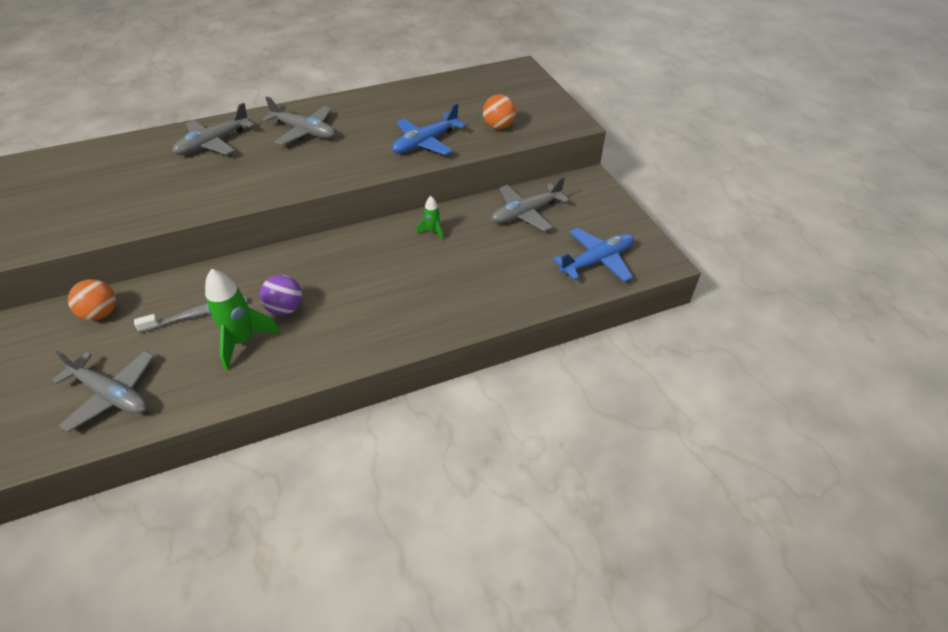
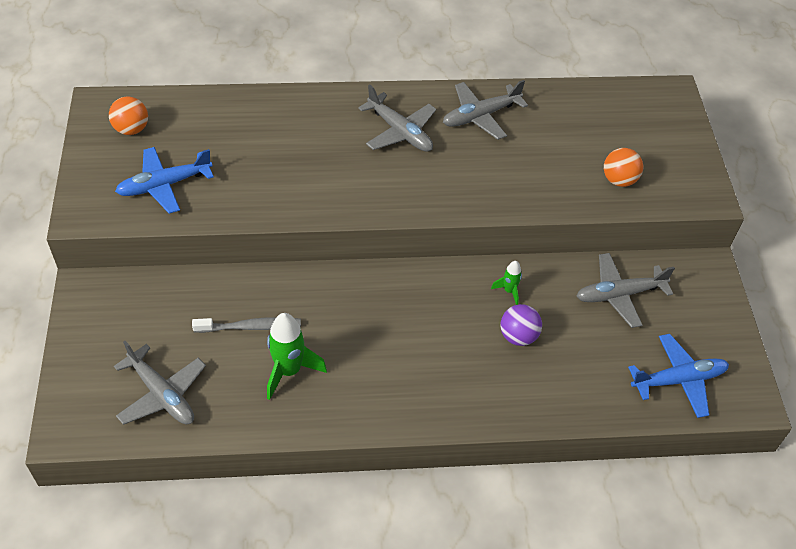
camera: 15 degrees right, 5 degrees up
orange ball [68,279,116,320] -> orange ball moved to [109,96,148,135]
grey plane [172,103,255,155] -> grey plane moved to [443,80,528,140]
purple ball [260,275,302,315] -> purple ball moved to [501,304,542,346]
blue plane [392,103,466,155] -> blue plane moved to [115,147,214,214]

